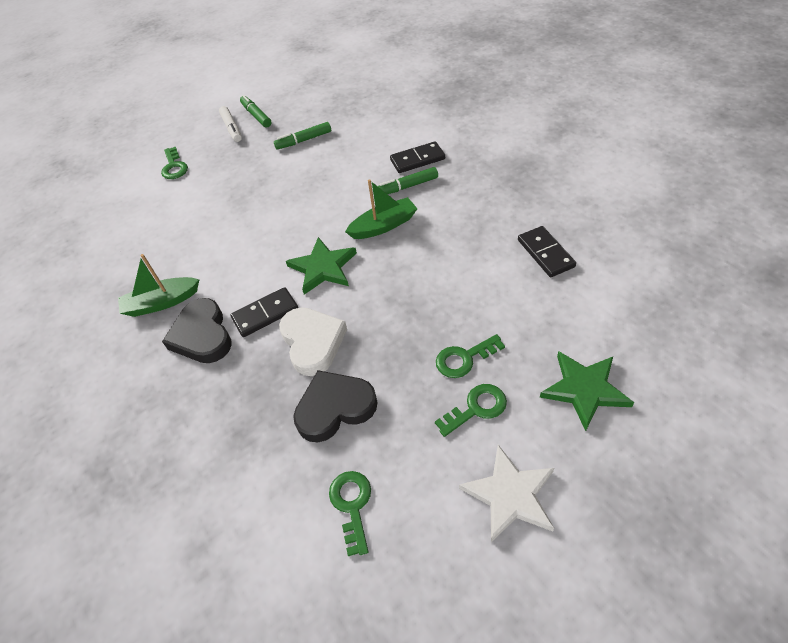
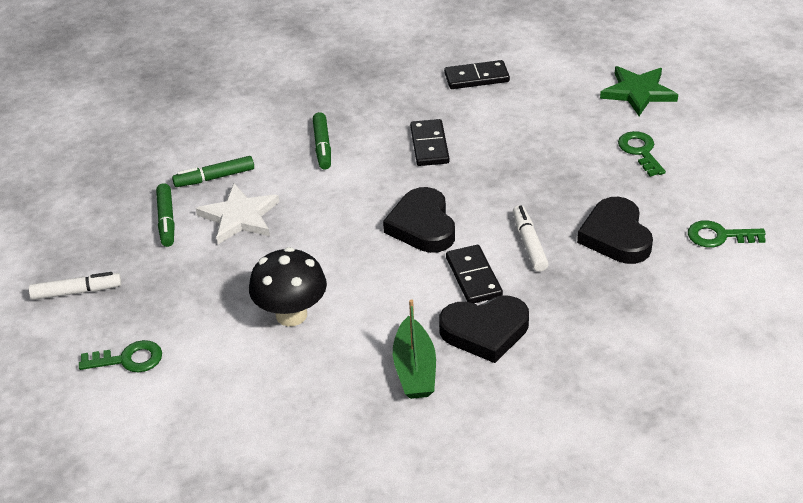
camera: 80 degrees left, 10 degrees down
green marker [240,95,271,127] -> green marker moved to [172,156,254,187]
white heart [279,307,347,376] -> white marker [513,205,549,271]
green star [286,237,357,295] -> black heart [383,187,455,253]
green boat [345,179,417,239] -> none
black domino [390,141,445,173] -> black domino moved to [410,119,450,166]
green key [436,334,505,378] -> none
white star [459,445,554,542] -> white star moved to [196,184,279,245]
none -> black mushroom [249,247,327,326]

